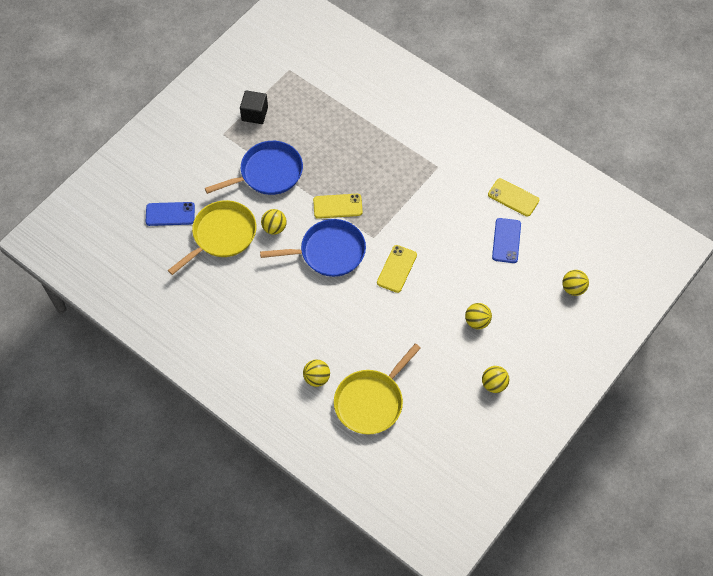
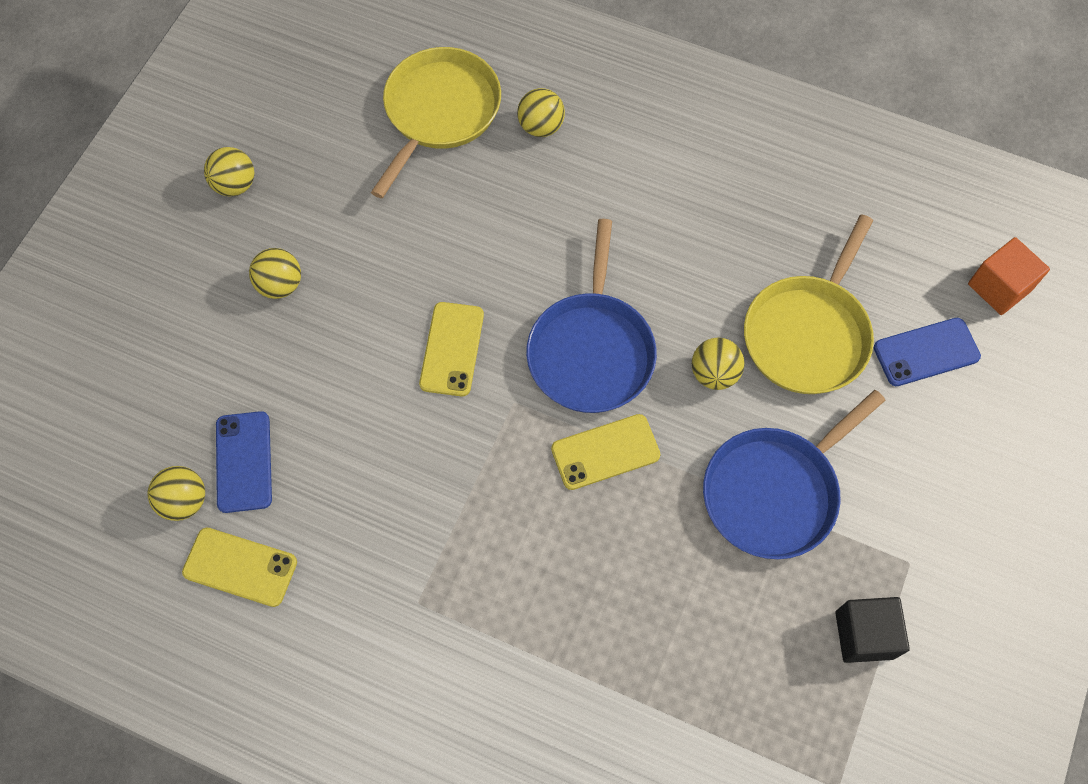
camera: 165 degrees right, 5 degrees up
blue pan [260,219,366,277] -> blue pan turned 60 degrees counterclockwise [526,219,657,413]
yellow ball [562,270,589,296] -> yellow ball moved to [148,466,205,521]
none -> orange cube [968,237,1050,315]

